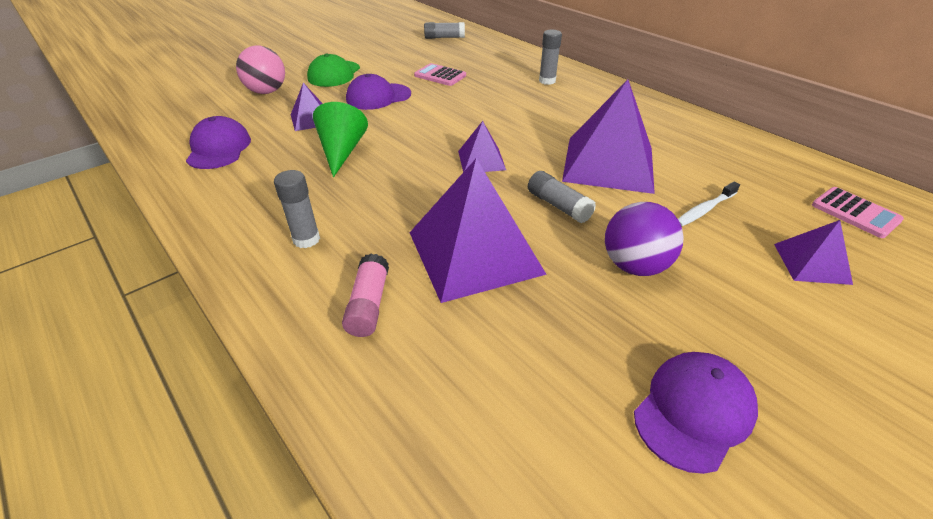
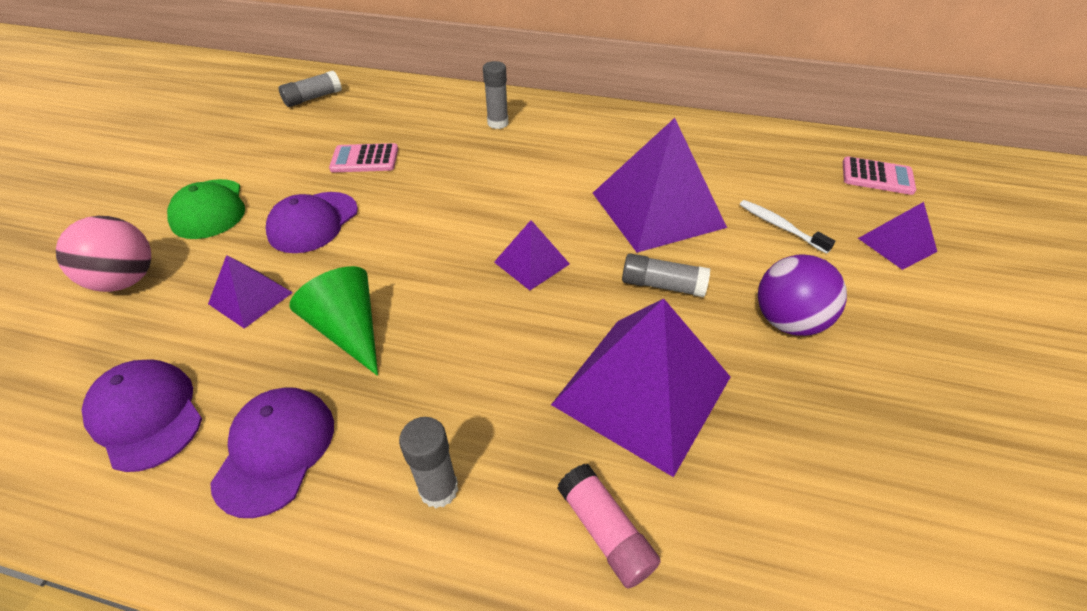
camera: 35 degrees left, 5 degrees up
purple cap [634,352,758,474] -> purple cap moved to [210,387,334,518]
white toothbrush [678,182,740,227] -> white toothbrush turned 120 degrees clockwise [740,200,835,254]

